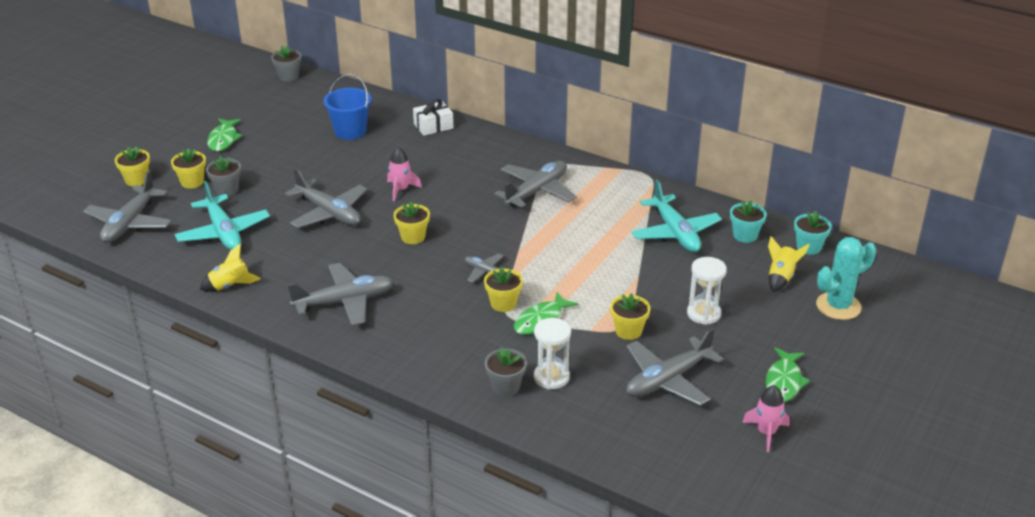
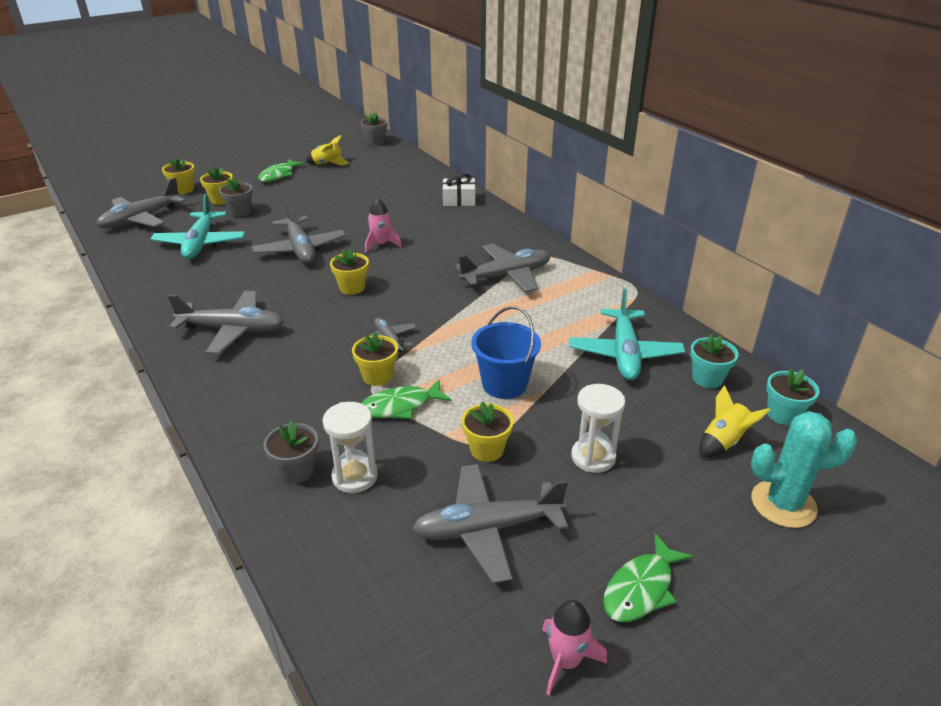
camera: 25 degrees right, 0 degrees up
yellow rocket [200,244,261,292] -> yellow rocket moved to [306,135,349,165]
blue bucket [323,74,371,140] -> blue bucket moved to [471,306,541,399]

